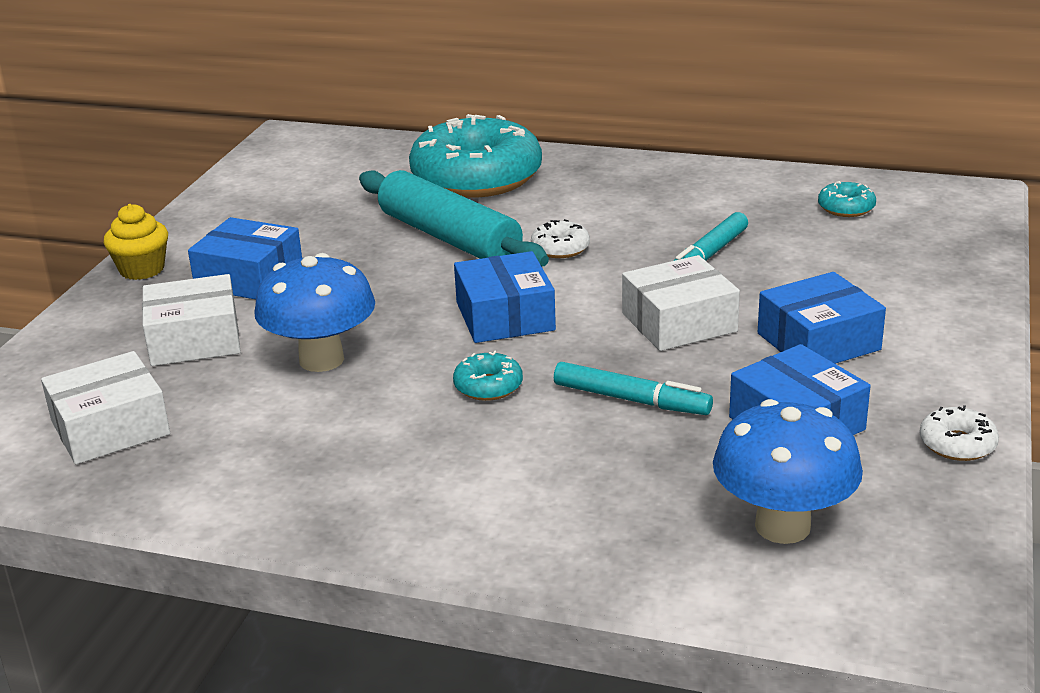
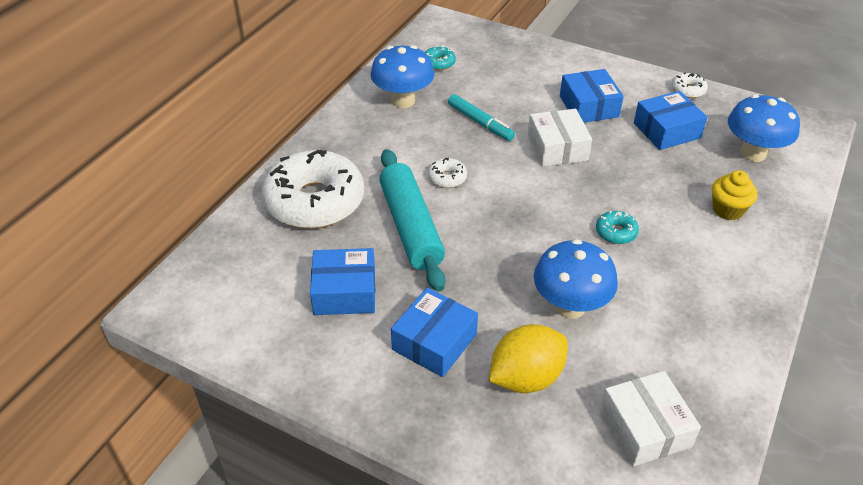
camera: 80 degrees left, 15 degrees up
yellow cupcake [104,204,168,280] -> yellow cupcake moved to [712,170,757,220]
white box [142,274,241,366] -> yellow lemon [489,324,568,393]
turquoise rolling pin [359,170,549,267] -> turquoise rolling pin turned 75 degrees counterclockwise [379,149,446,292]
turquoise donut [409,114,542,198] -> white donut [262,150,364,229]
blue box [454,251,556,343] -> blue box moved to [310,248,375,315]
turquoise marker [554,362,713,415] -> none
none -> blue mushroom [370,45,434,108]

